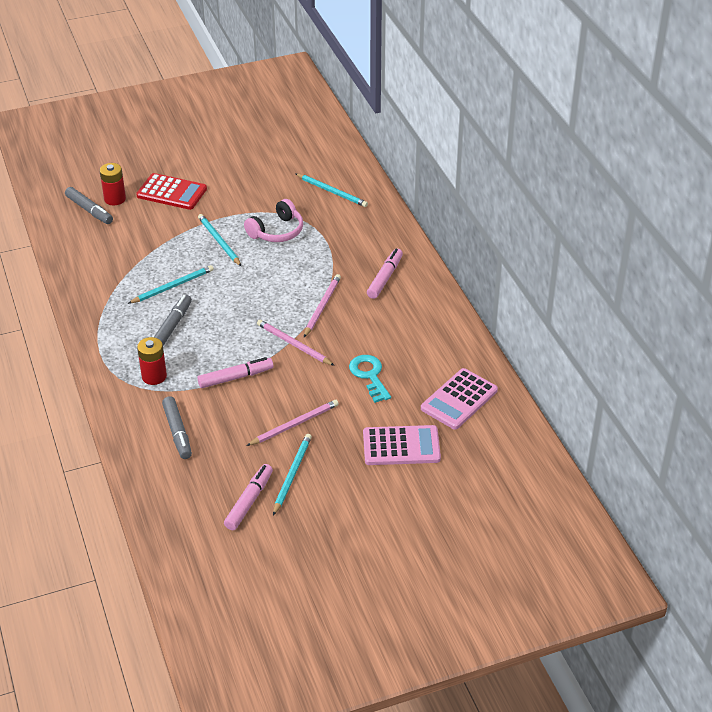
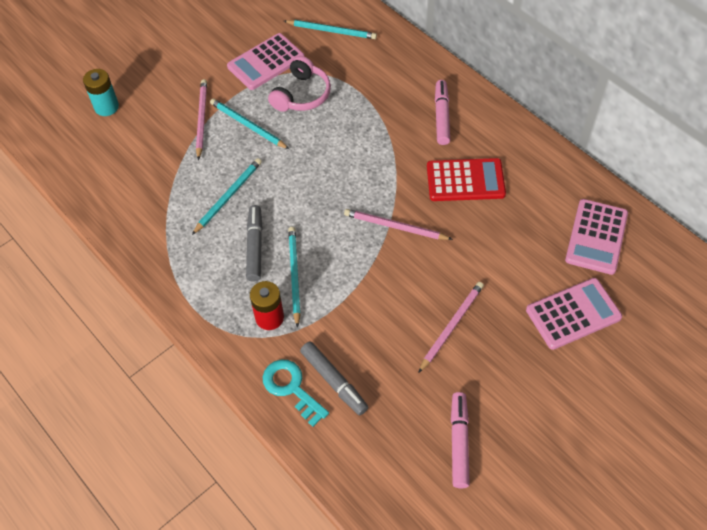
camera: 20 degrees left, 15 degrees up
grey marker [65,187,113,224] -> none
red battery [100,163,126,206] -> turquoise battery [83,69,119,116]
red calculator [136,173,207,210] -> red calculator moved to [427,158,506,201]
pink marker [197,357,273,388] -> none
turquoise pencil [273,434,312,516] -> turquoise pencil moved to [288,227,301,328]
pink pencil [304,274,341,337] -> pink pencil moved to [196,79,207,160]
turquoise key [349,355,391,403] -> turquoise key moved to [263,360,329,427]
none -> pink calculator [227,33,304,90]

